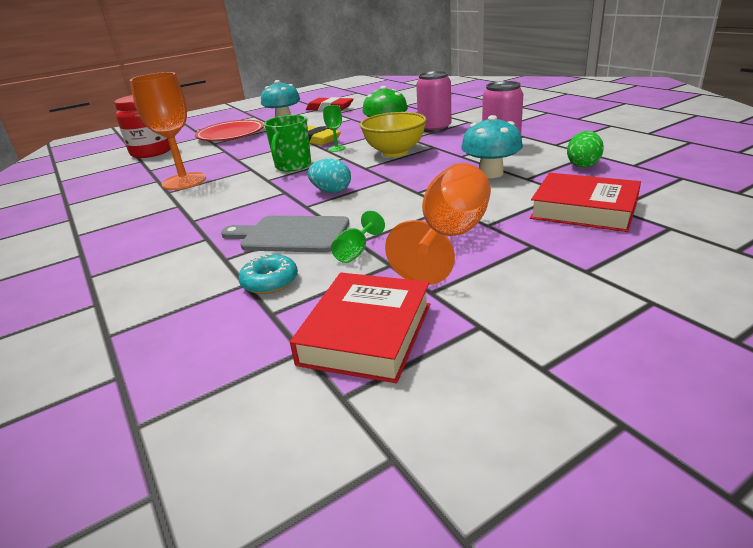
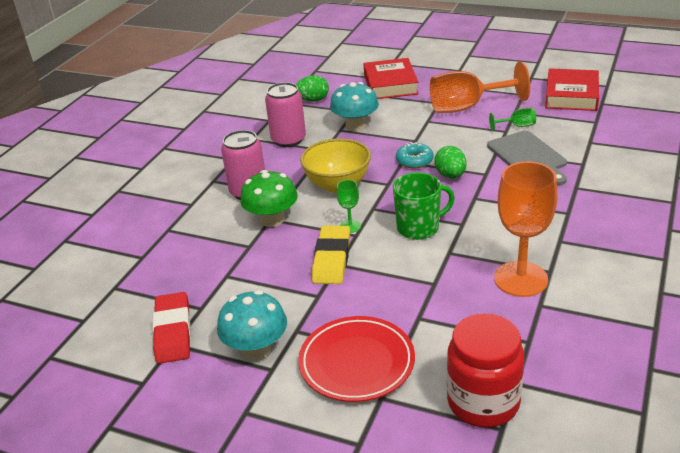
camera: 125 degrees left, 5 degrees up
turquoise donut [238,253,298,294] -> turquoise donut moved to [396,142,433,169]
red book [290,273,430,383] -> red book turned 60 degrees counterclockwise [545,68,599,111]
turquoise egg [308,158,351,193] -> green egg [434,146,466,178]

